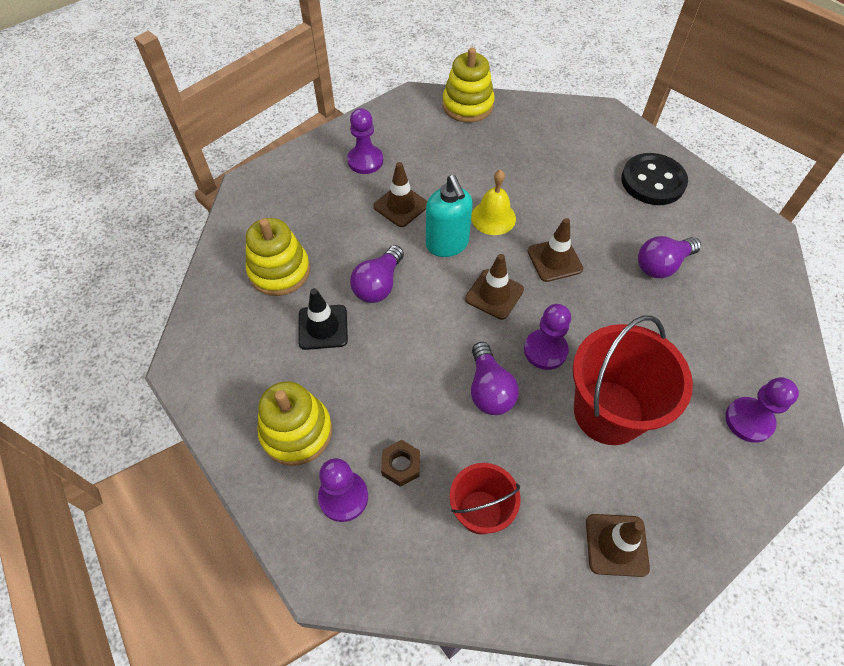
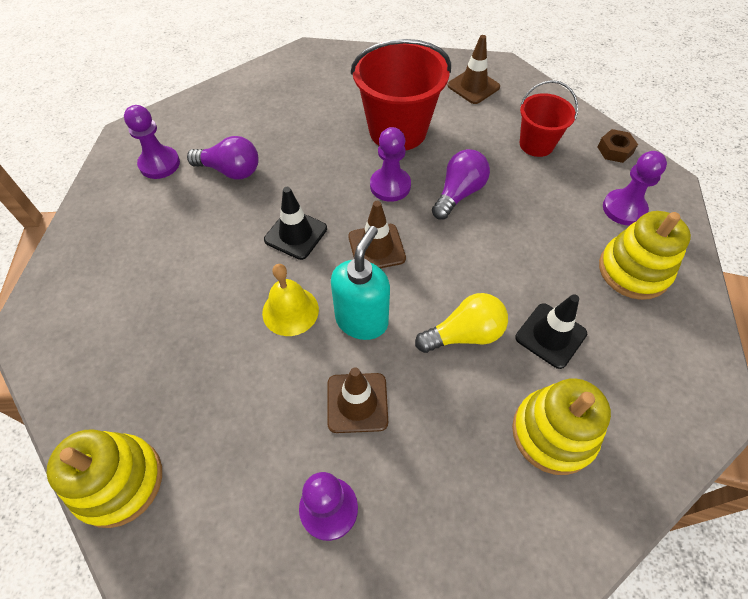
camera: 135 degrees left, 0 degrees up
purple light bulb [350,245,404,303] -> yellow light bulb [415,293,508,353]
brown nut [381,440,420,487] -> brown nut moved to [597,129,638,163]
brown traffic cone [528,218,583,282] -> black traffic cone [264,187,327,260]
black button [621,153,688,205] -> none
purple pawn [725,377,799,443] -> purple pawn moved to [124,105,180,179]

